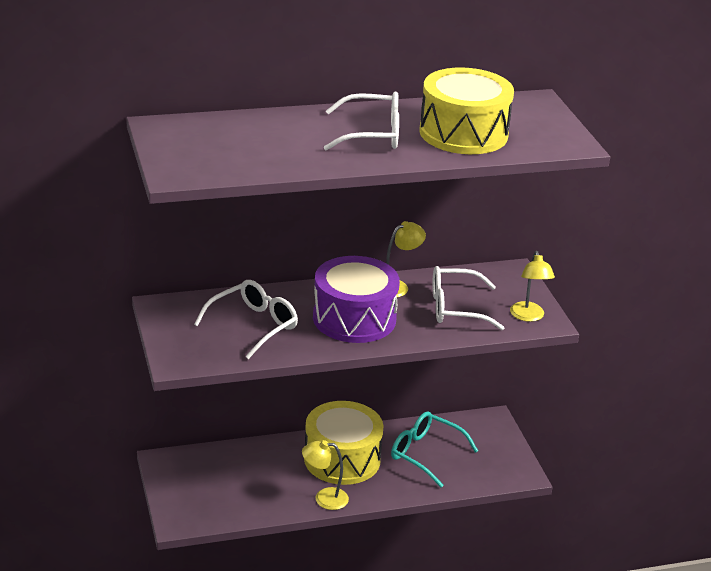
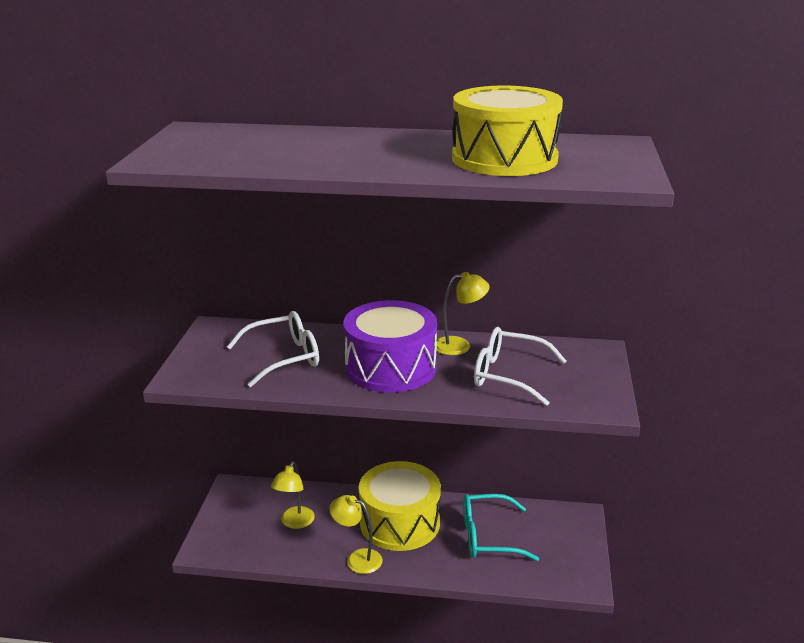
camera: 25 degrees right, 5 degrees down
white glasses [324,92,399,150] -> none
turquoise glasses [391,411,478,488] -> turquoise glasses turned 60 degrees counterclockwise [463,494,539,561]
yellow lamp [510,251,555,322] -> yellow lamp moved to [271,461,315,529]

